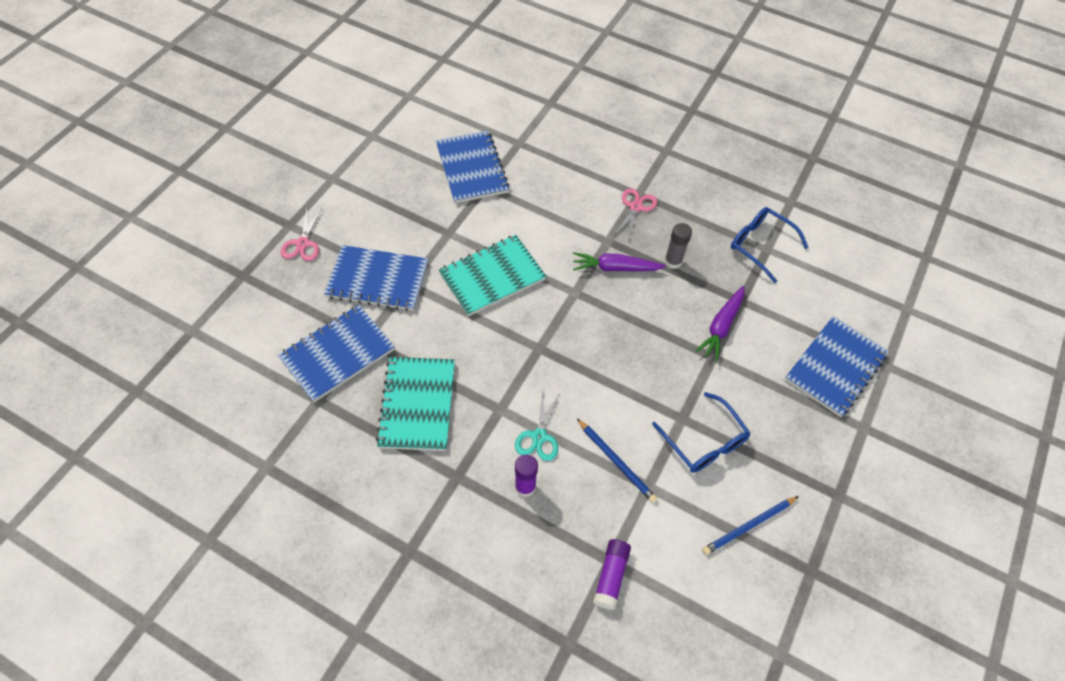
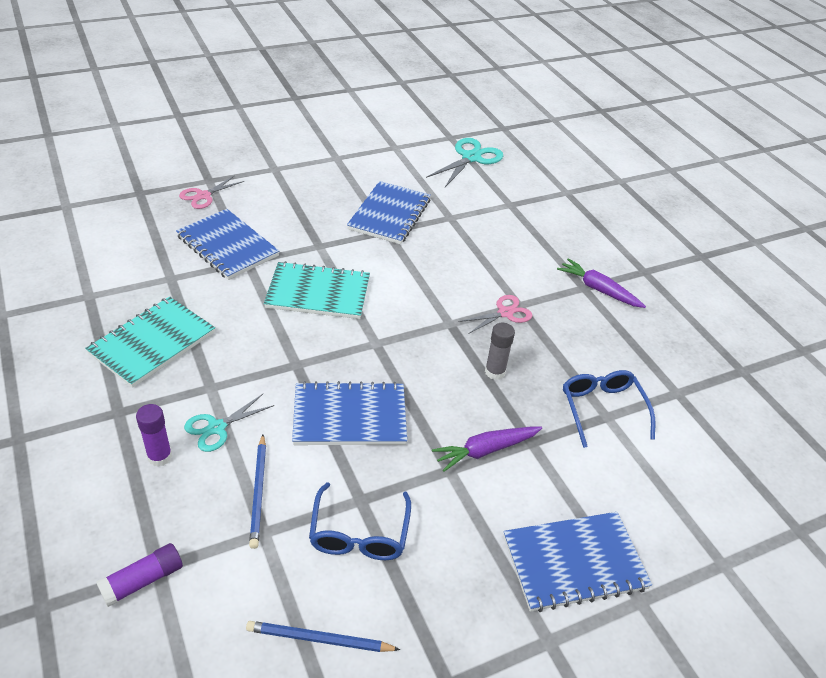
camera: 35 degrees right, 15 degrees down
blue notebook [278,305,395,402] -> blue notebook moved to [292,381,407,445]
purple carrot [573,252,666,271] -> purple carrot moved to [557,258,646,308]
none -> turquoise scissors [426,138,503,187]

